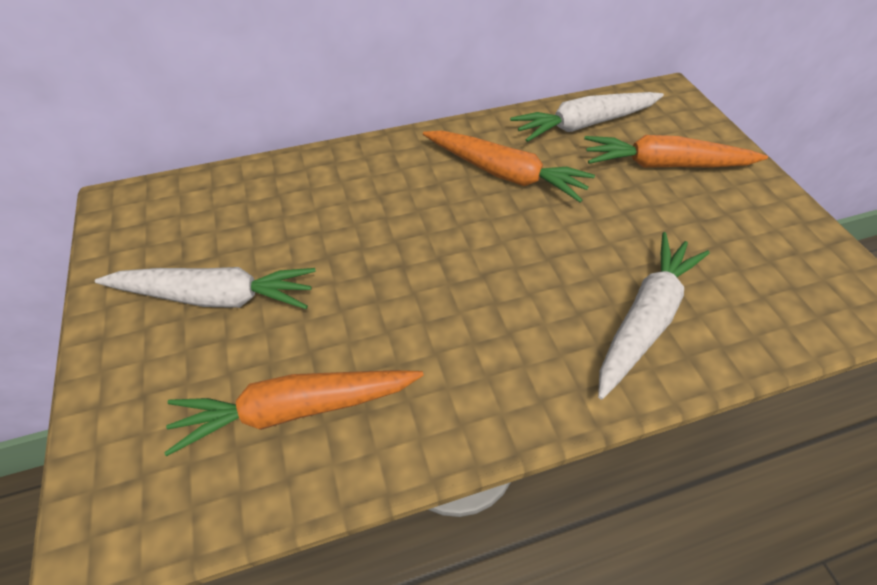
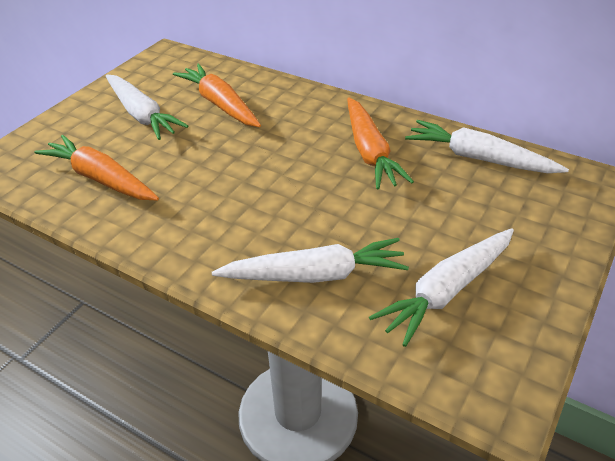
camera: 50 degrees right, 10 degrees down
orange carrot [584,135,768,168] -> orange carrot moved to [173,64,261,127]
none -> white carrot [369,228,514,347]

